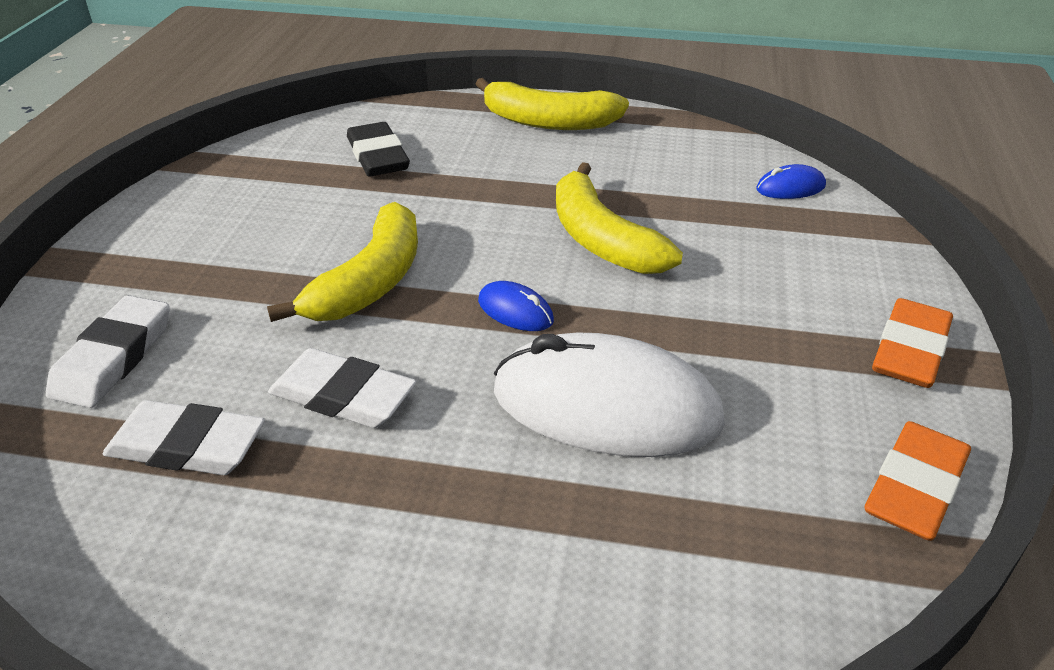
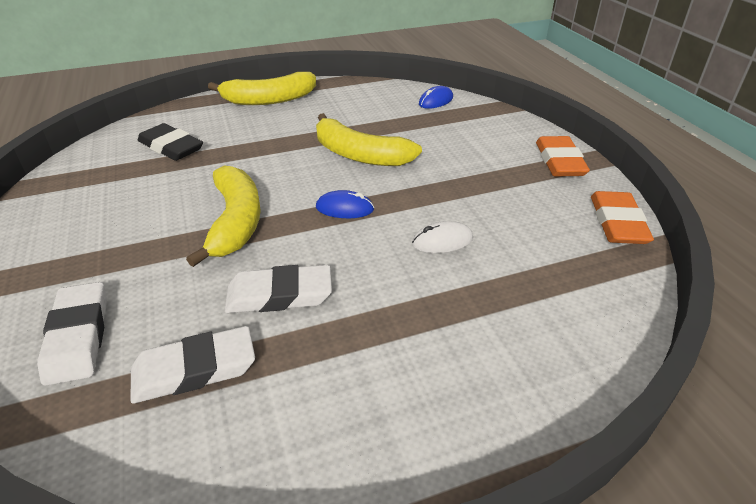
camera: 30 degrees left, 0 degrees up
white mouse [494,332,725,457] -> white mouse [412,221,473,253], size x0.43

